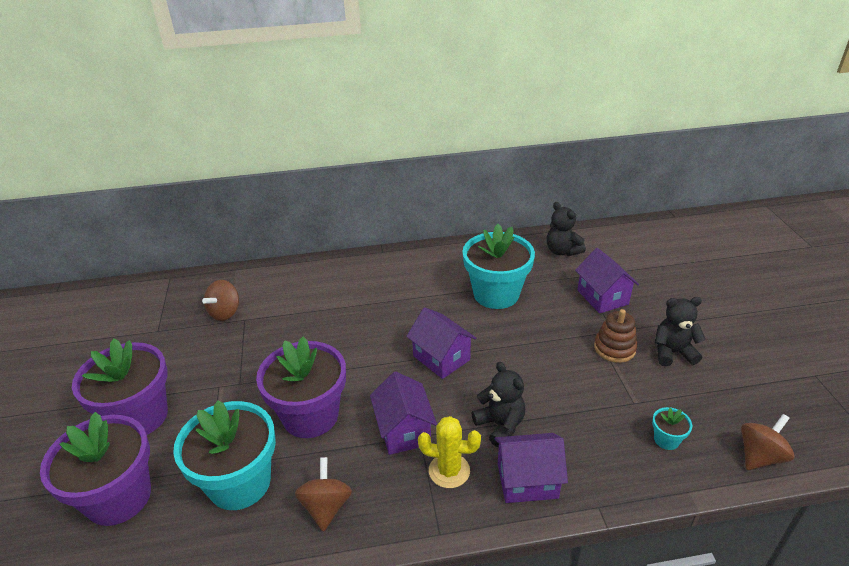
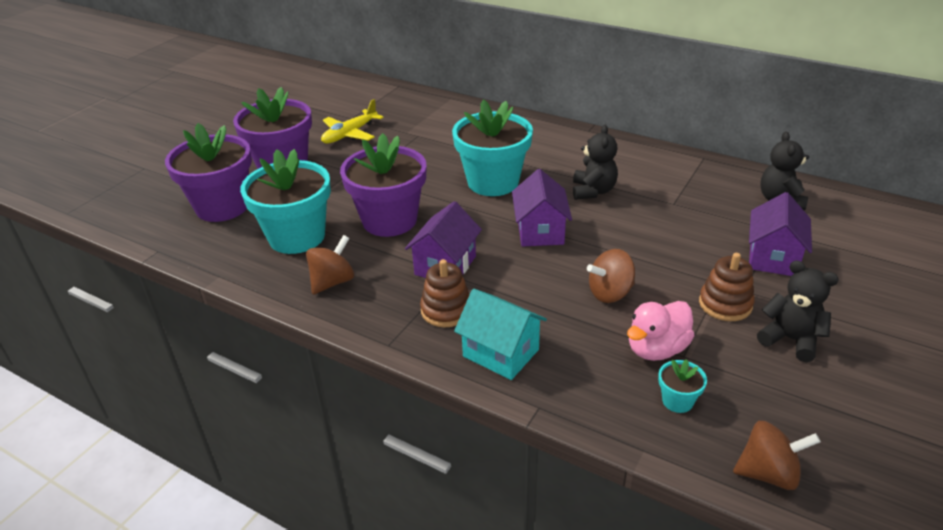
camera: 40 degrees right, 0 degrees up
brown spinning top [202,280,239,321] -> brown spinning top moved to [587,249,635,303]
yellow cactus [418,416,481,488] -> brown stacking toy [420,259,470,327]
turquoise flower pot [462,224,535,309] -> turquoise flower pot moved to [452,99,533,196]
black teddy bear [472,361,525,447] -> black teddy bear moved to [573,125,618,200]
purple house [495,433,568,503] -> turquoise house [454,289,547,380]
none -> yellow plane [321,99,384,144]
none -> pink duck [627,301,695,361]

